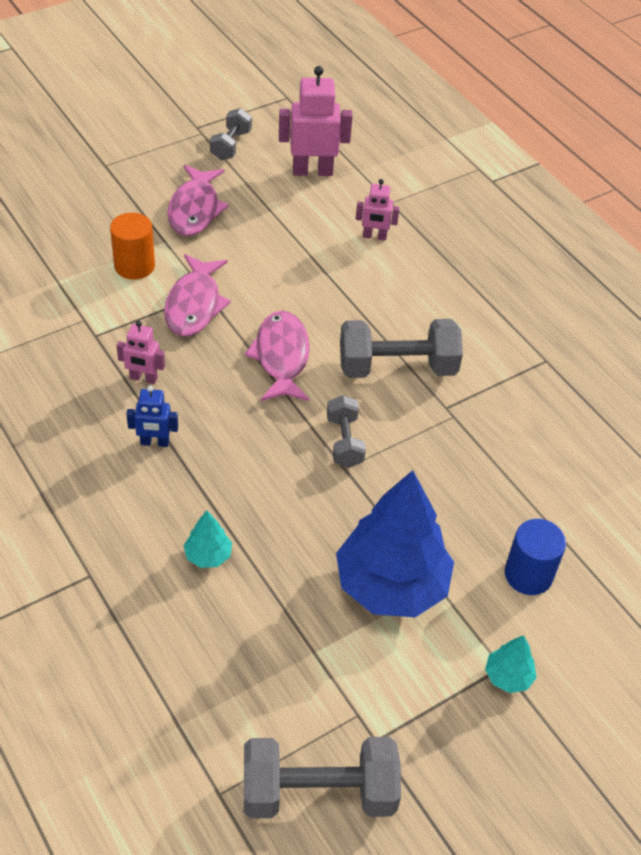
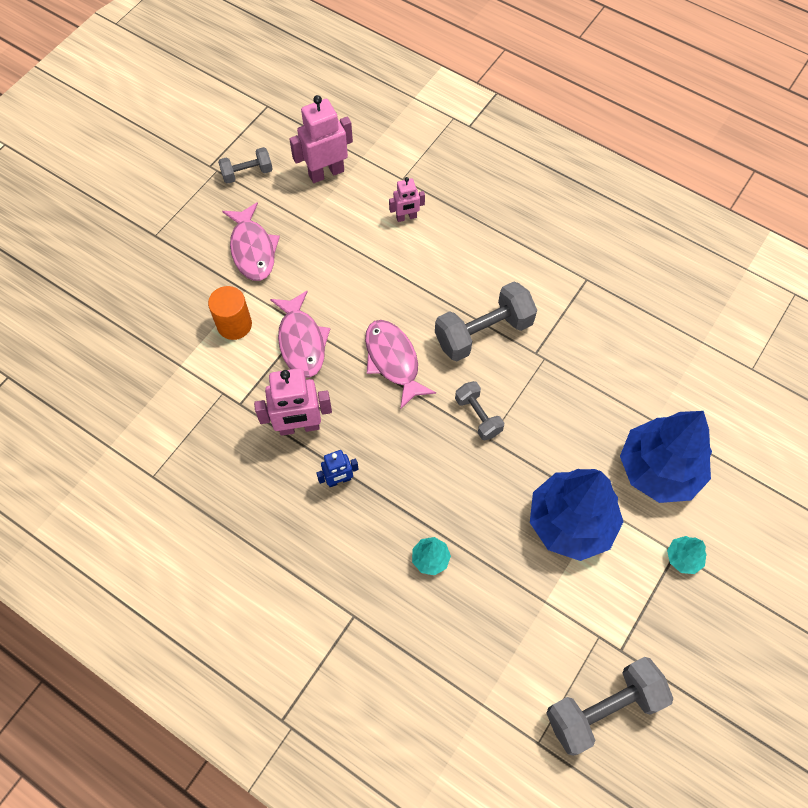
camera: 20 degrees left, 15 degrees up
pink robot [116,321,165,384] -> pink robot [254,368,332,436], size x1.77
grey dumbbell [210,108,252,160] -> grey dumbbell turned 75 degrees clockwise [218,147,273,184]
blue cylinder [505,519,566,595] -> blue tree [620,411,712,503]

